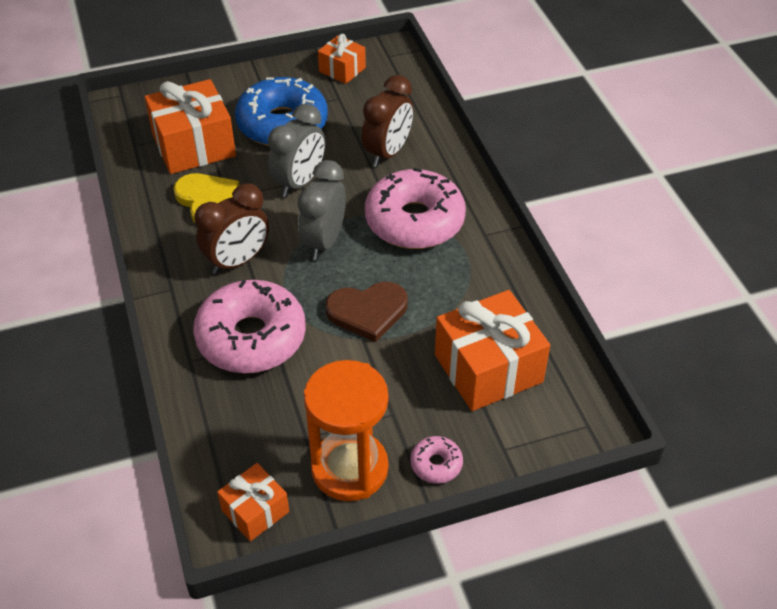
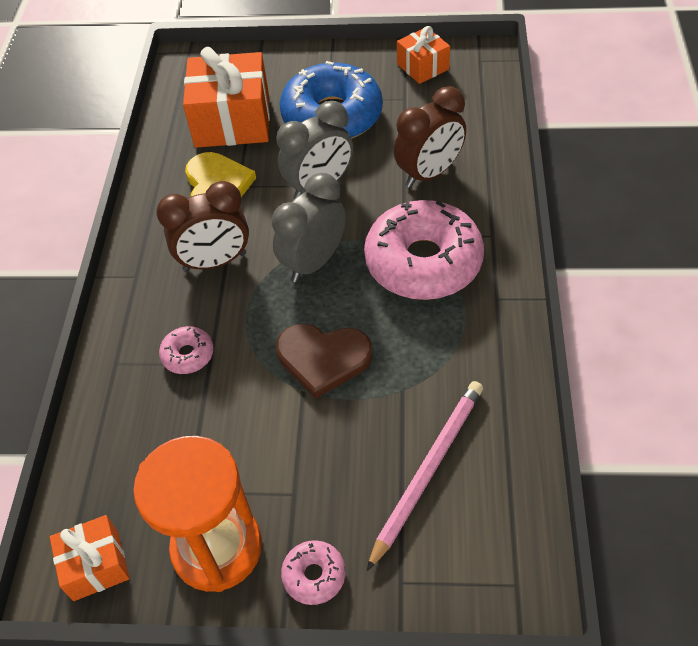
camera: 25 degrees right, 5 degrees up
pink donut [193,280,306,373] -> pink donut [159,326,214,374], size x0.43
orange gift [435,290,550,411] -> pink pencil [367,381,483,571]

